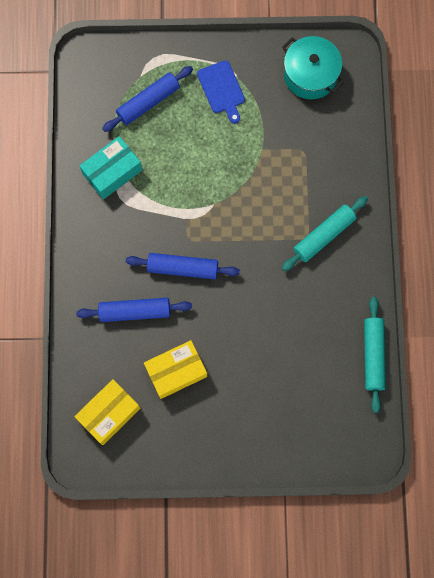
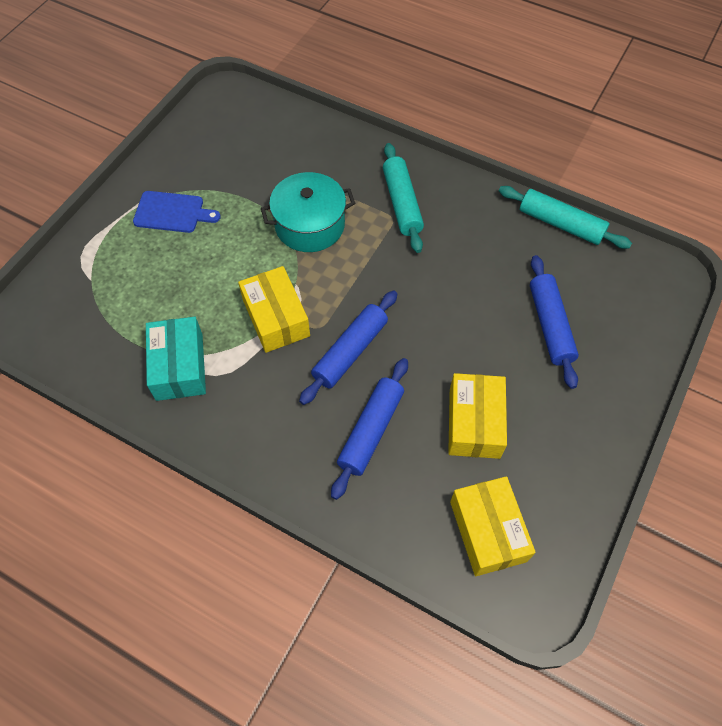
camera: 60 degrees left, 15 degrees down
blue rolling pin [102,66,193,132] -> blue rolling pin moved to [530,255,579,389]
turquoise pot [282,36,344,99] -> turquoise pot moved to [261,172,355,252]
none -> yellow box [238,266,310,353]

